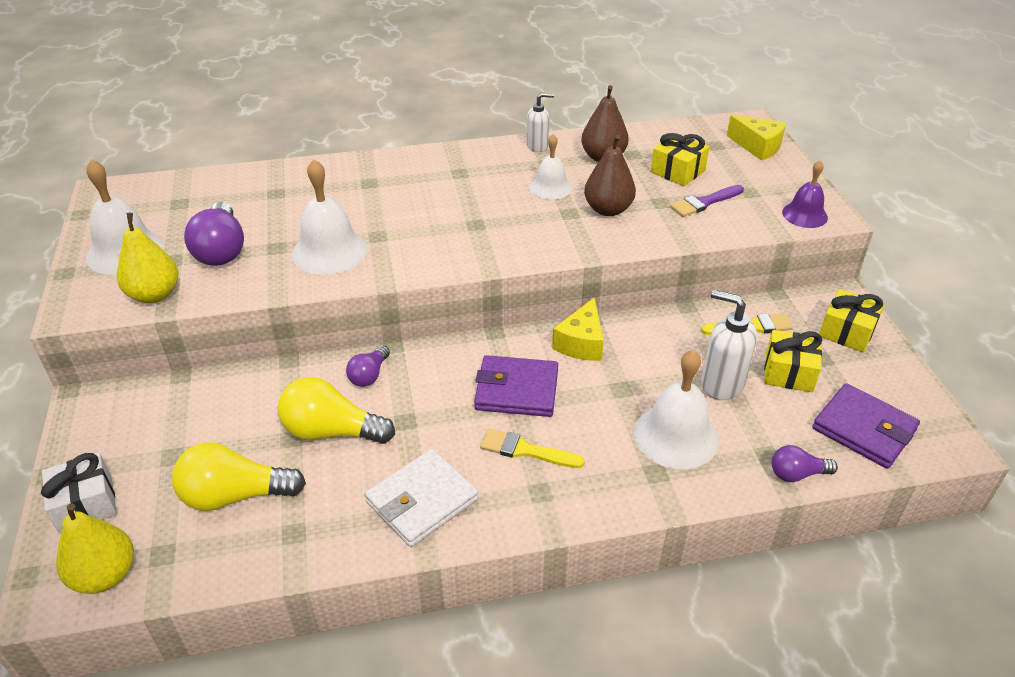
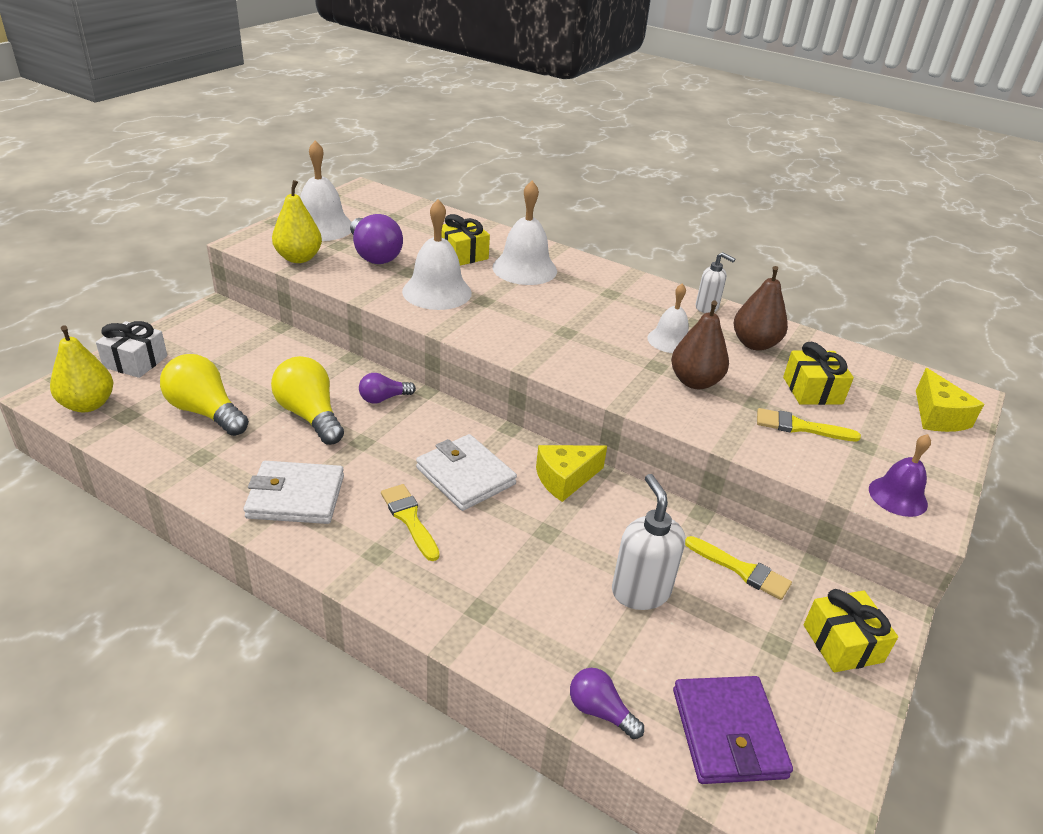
camera: 40 degrees right, 5 degrees down
purple light bulb [184,202,244,266] -> purple light bulb turned 60 degrees counterclockwise [350,214,403,264]
purple wallet [474,355,558,417] -> white wallet [416,434,517,511]
white bell [634,350,719,469] -> white bell moved to [492,181,557,285]
purple brush [670,185,744,217] -> yellow brush [757,408,861,442]
yellow gift [764,330,822,392] -> yellow gift moved to [441,214,490,265]

